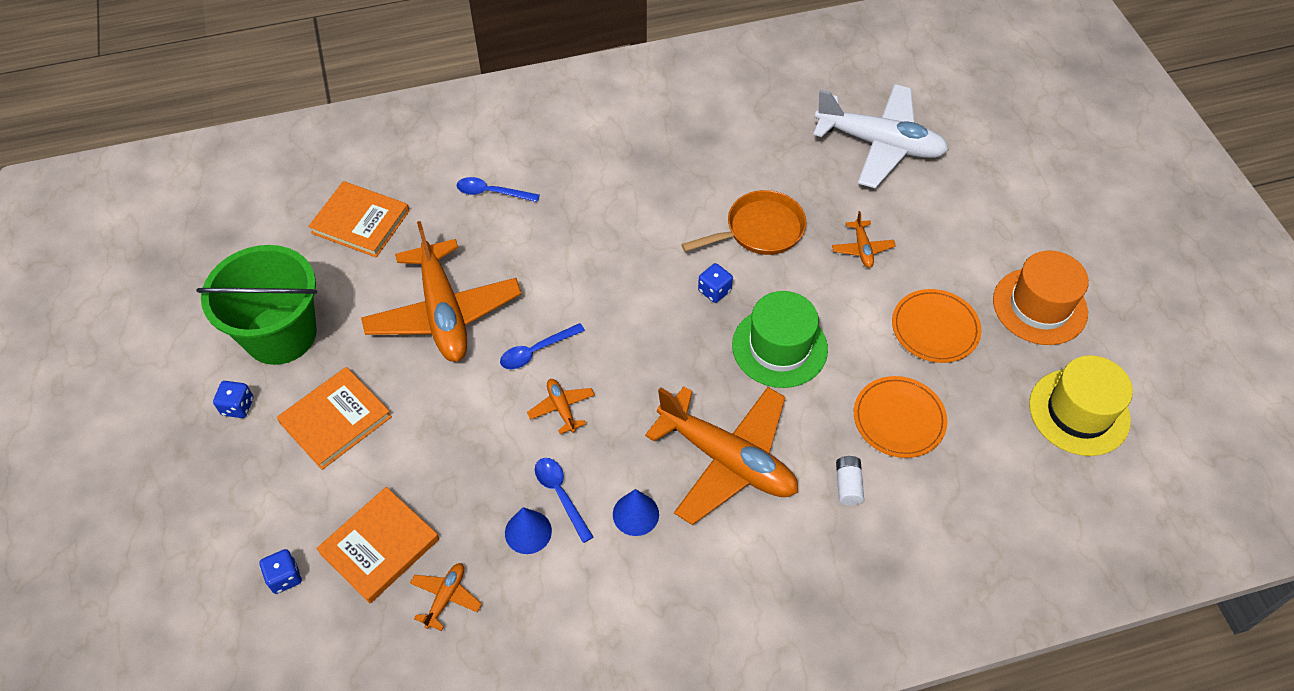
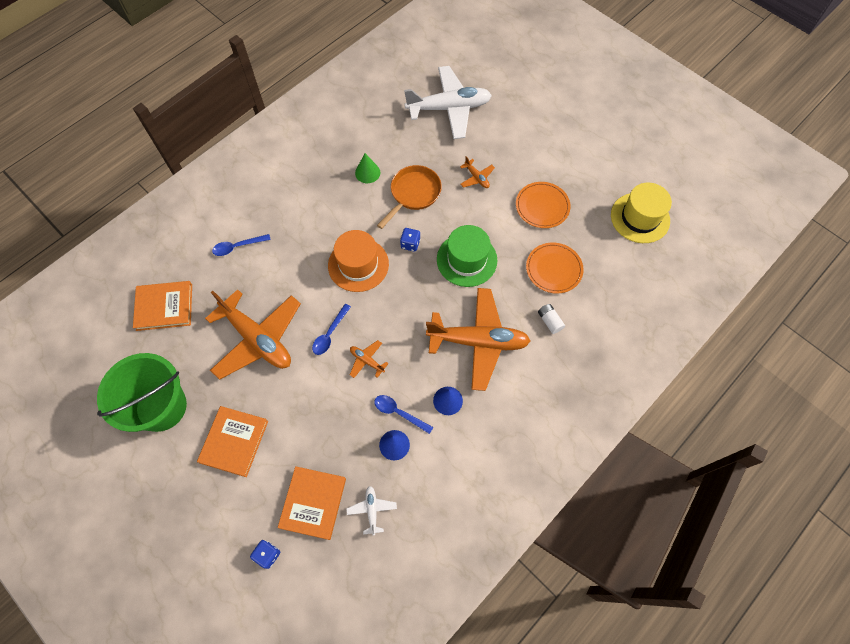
camera: 30 degrees left, 10 degrees up
blue dice [213,381,253,418] -> none
orange plane [410,563,482,631] -> white plane [346,486,397,536]
orange hat [993,251,1089,345] -> orange hat moved to [328,230,389,292]
none -> green cone [355,153,380,183]

